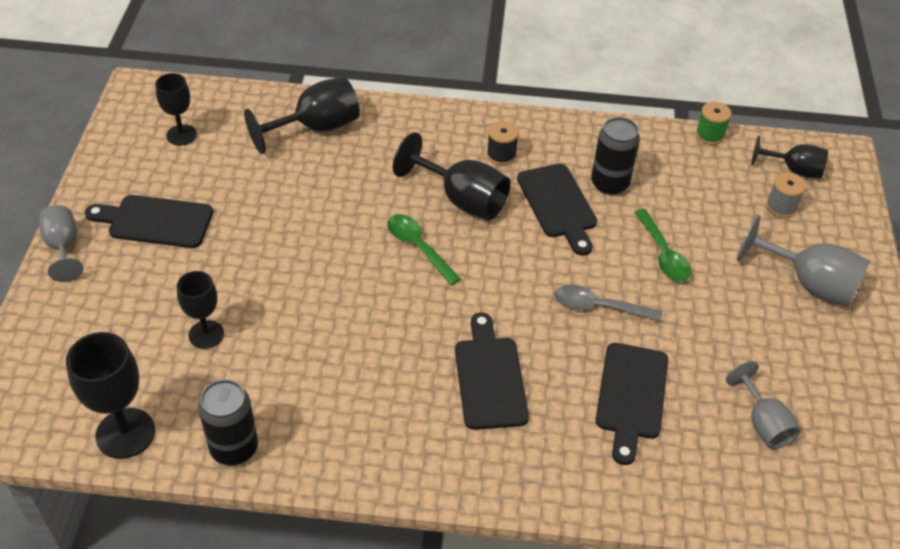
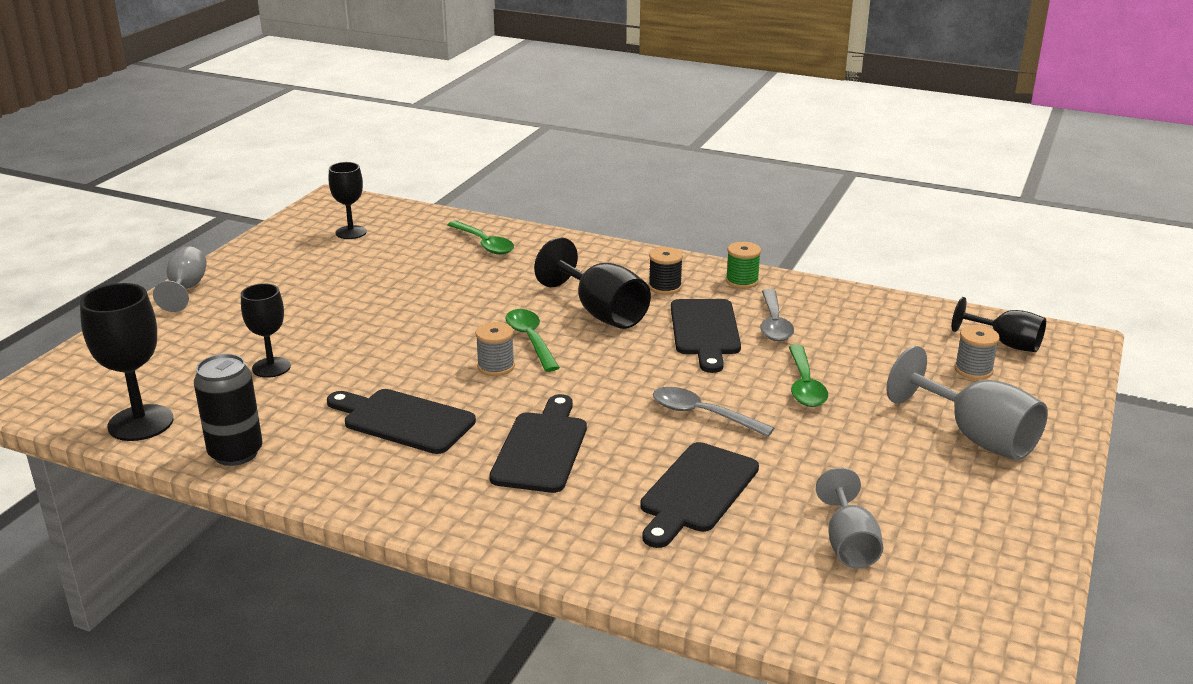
camera: 20 degrees right, 20 degrees down
black cutting board [85,195,213,248] -> black cutting board moved to [327,389,476,454]
black goblet [244,77,360,154] -> green spoon [447,221,514,255]
black can [591,117,640,195] -> grey spoon [760,289,794,341]
green spool [696,102,732,145] -> green spool moved to [726,242,761,289]
none -> grey spool [475,322,515,376]

